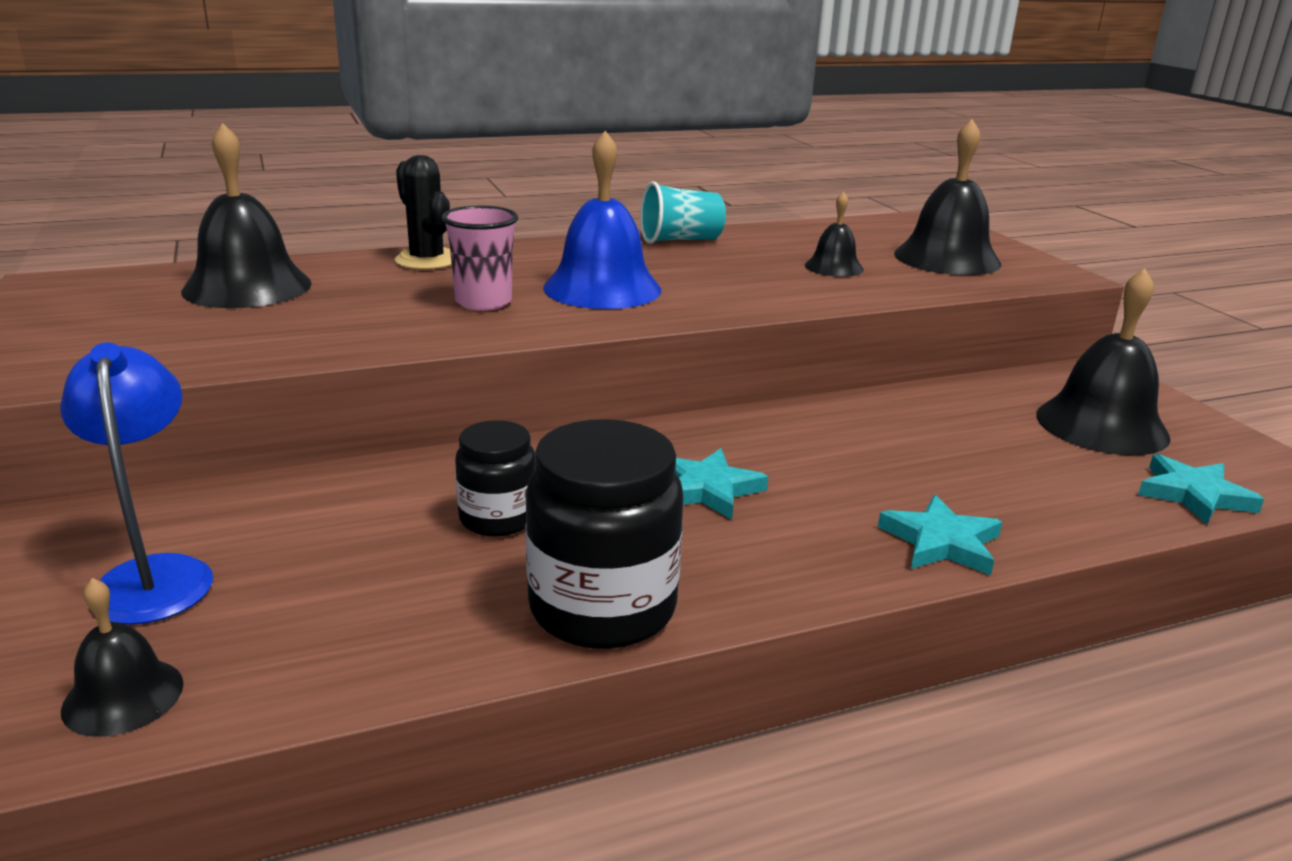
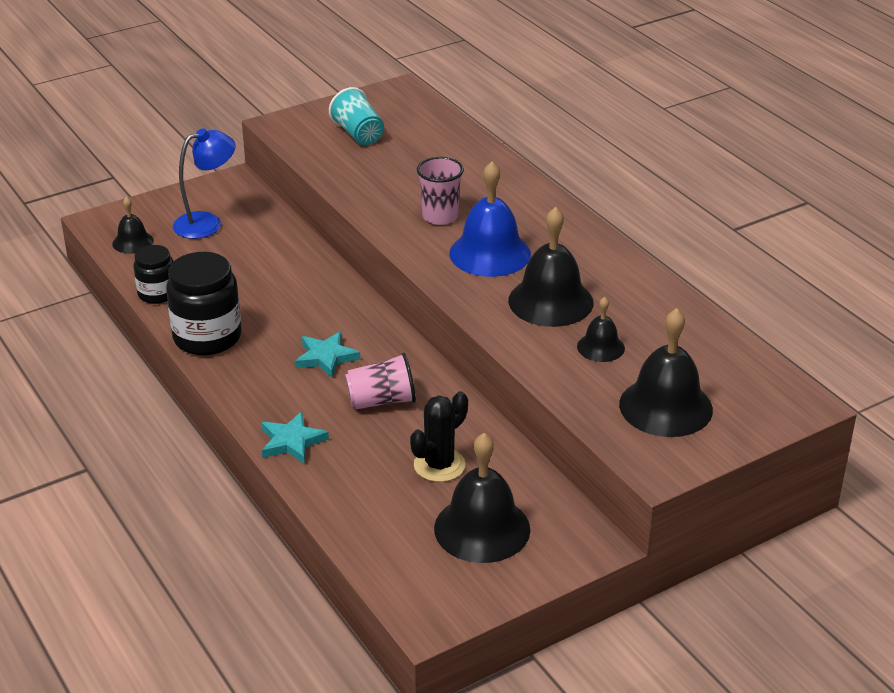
camera: 80 degrees right, 10 degrees up
black bell [181,123,312,308] -> black bell moved to [508,207,593,327]
black cactus [395,155,452,270] -> black cactus moved to [410,391,468,482]
black jar [455,420,535,536] -> black jar moved to [133,245,173,304]
turquoise cup [640,182,726,244] -> turquoise cup moved to [329,87,384,145]
turquoise star [1138,454,1264,524] -> none
none -> pink cup [345,353,416,409]

